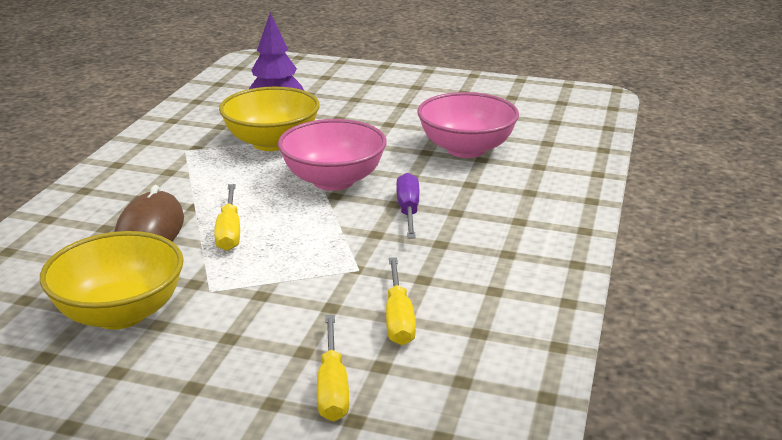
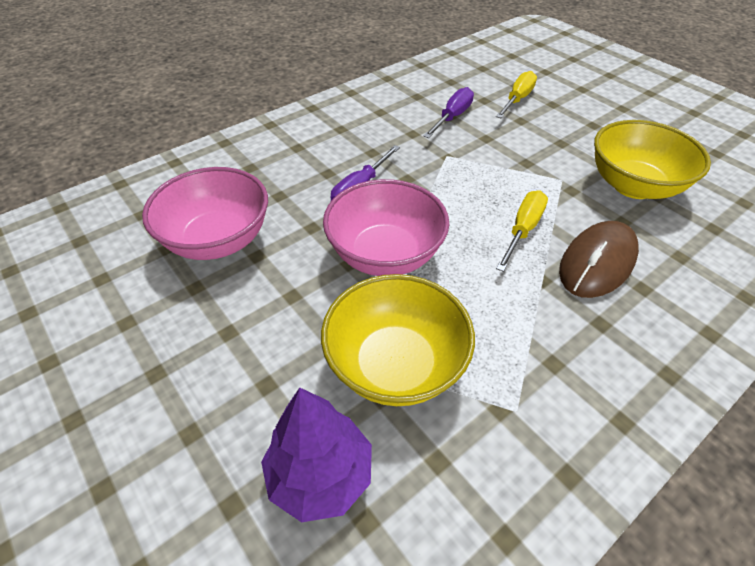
camera: 145 degrees left, 20 degrees up
yellow screwdriver [386,257,416,345] -> purple screwdriver [423,87,474,138]

